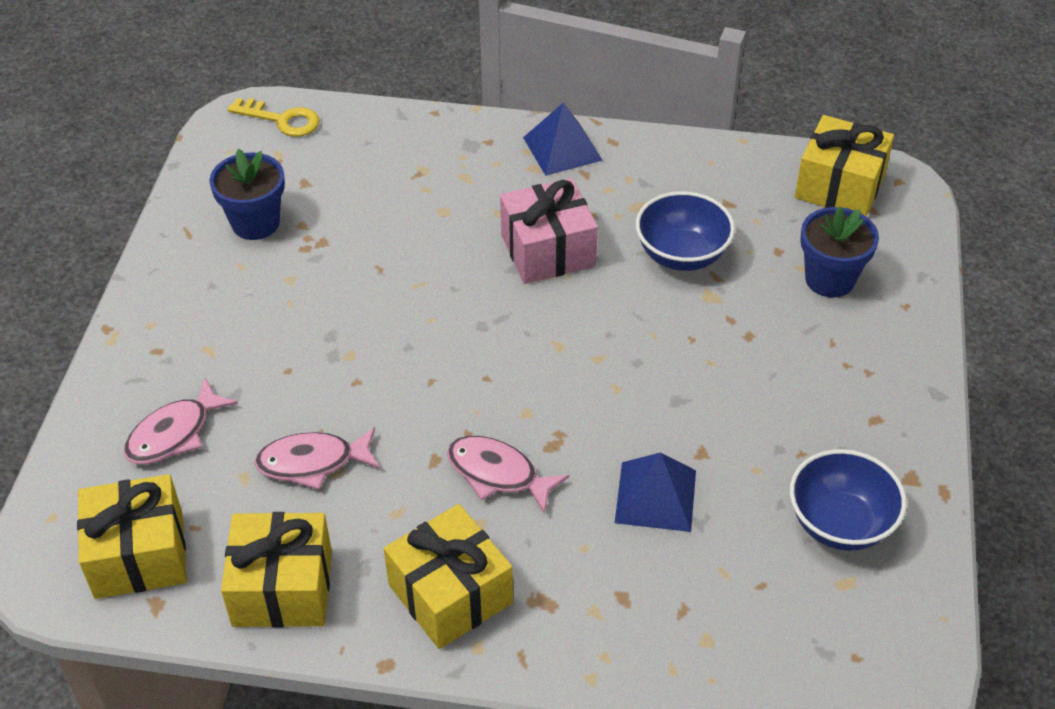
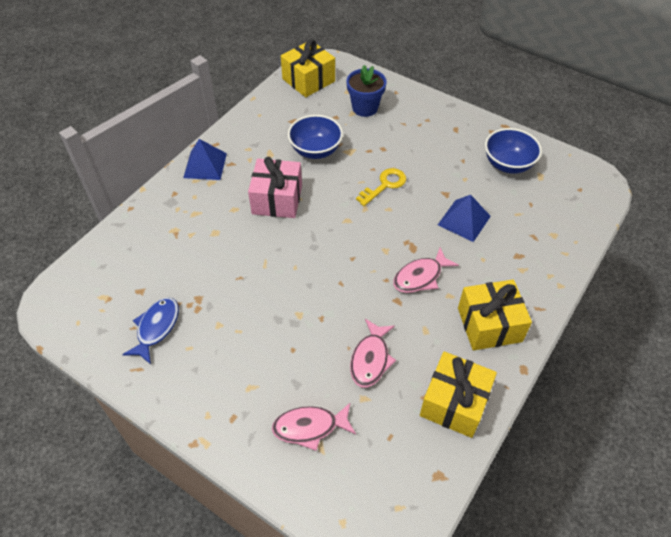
camera: 65 degrees left, 5 degrees up
yellow gift [77,474,187,599] -> none
pink fish [124,378,238,464] -> pink fish turned 105 degrees clockwise [272,402,356,451]
blue flower pot [209,149,285,240] -> blue fish [122,297,179,364]
yellow key [227,98,320,137] -> yellow key moved to [356,168,406,206]

